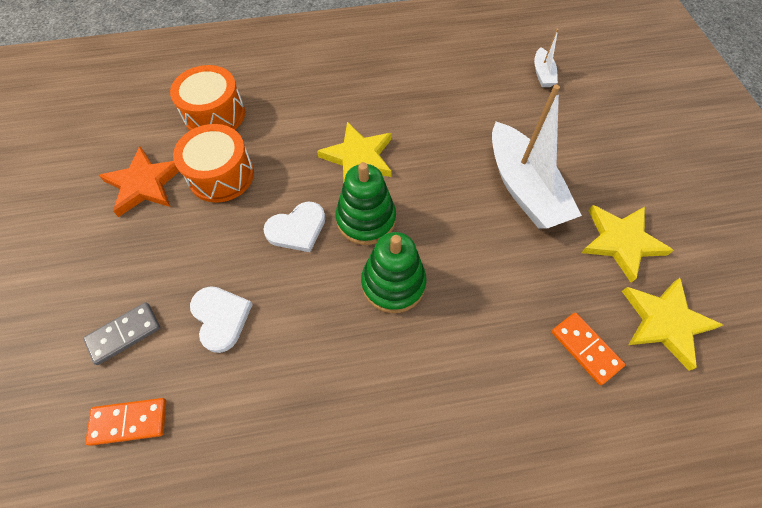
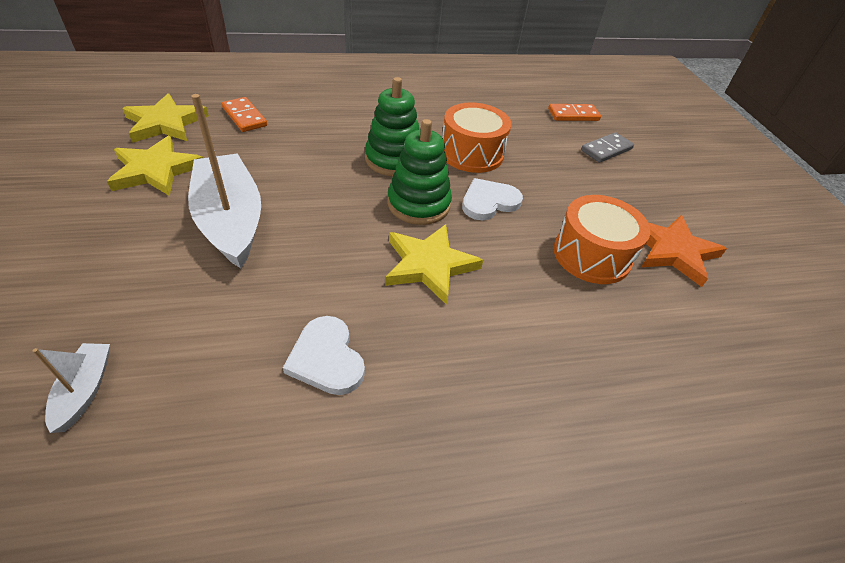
camera: 175 degrees right, 15 degrees down
orange drum [170,65,245,131] -> orange drum moved to [442,102,512,173]
white heart [190,286,253,353] -> white heart moved to [283,316,365,395]

